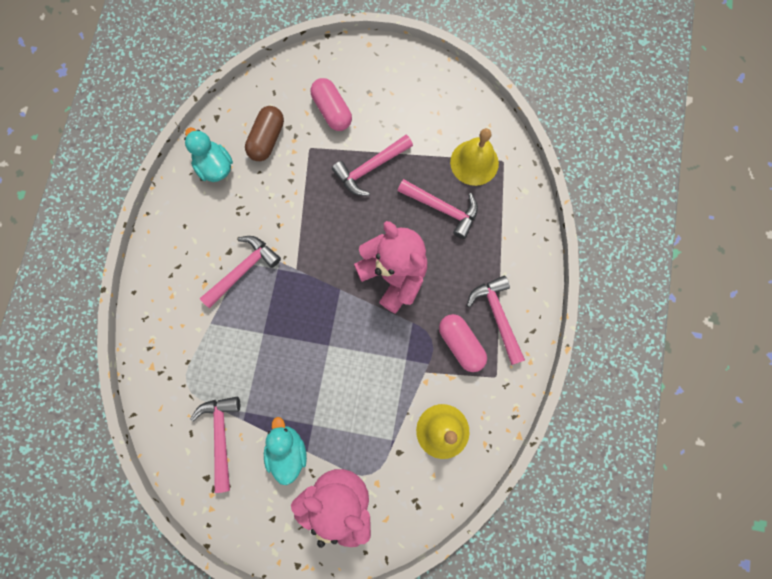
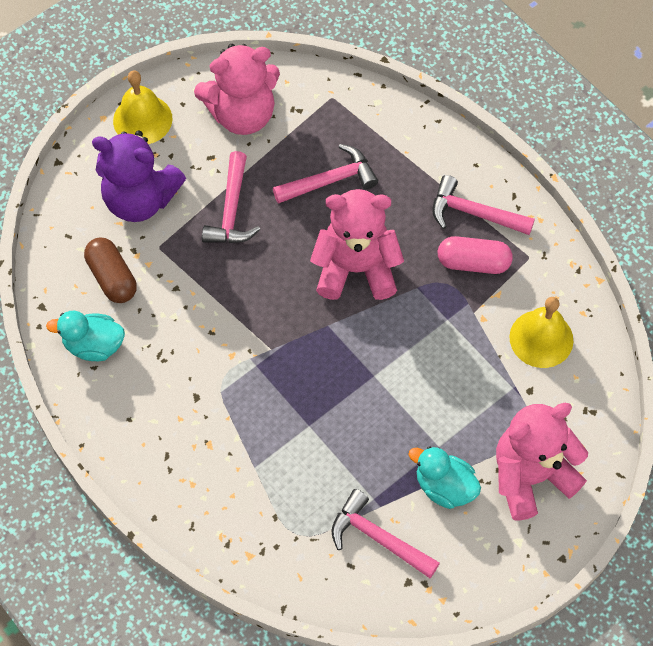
camera: 50 degrees left, 15 degrees down
pink hammer [200,236,281,308] -> none
pink capsule [311,78,352,131] -> purple teddy bear [92,130,186,222]
yellow bell [450,128,499,186] -> yellow bell moved to [113,70,172,144]
none -> pink teddy bear [194,44,280,135]

